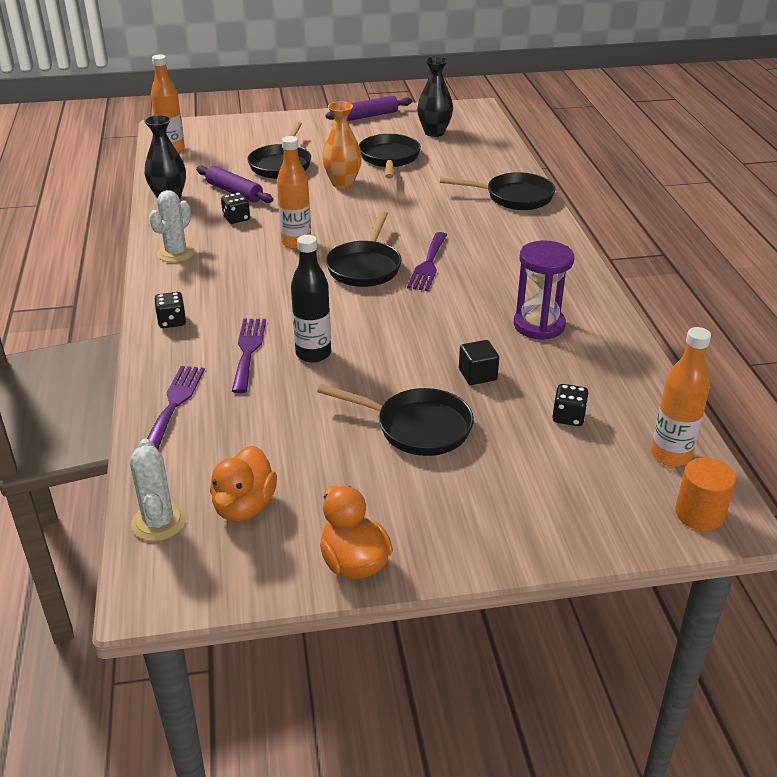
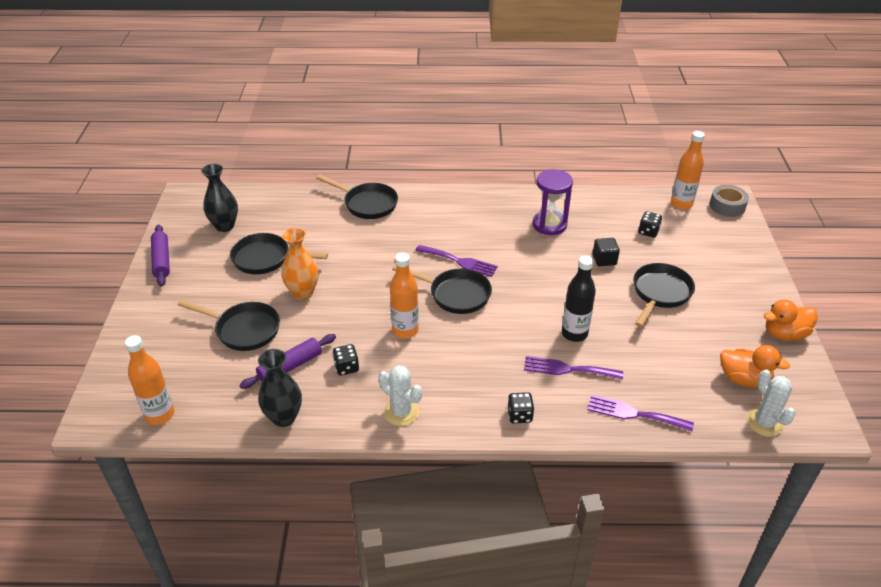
camera: 80 degrees left, 5 degrees up
white cactus [129,439,186,541] -> white cactus turned 75 degrees clockwise [747,370,796,437]
black pan [440,172,555,210] -> black pan turned 105 degrees clockwise [316,175,398,219]
orange cylinder [675,458,736,531] -> grey tape [710,185,749,217]

